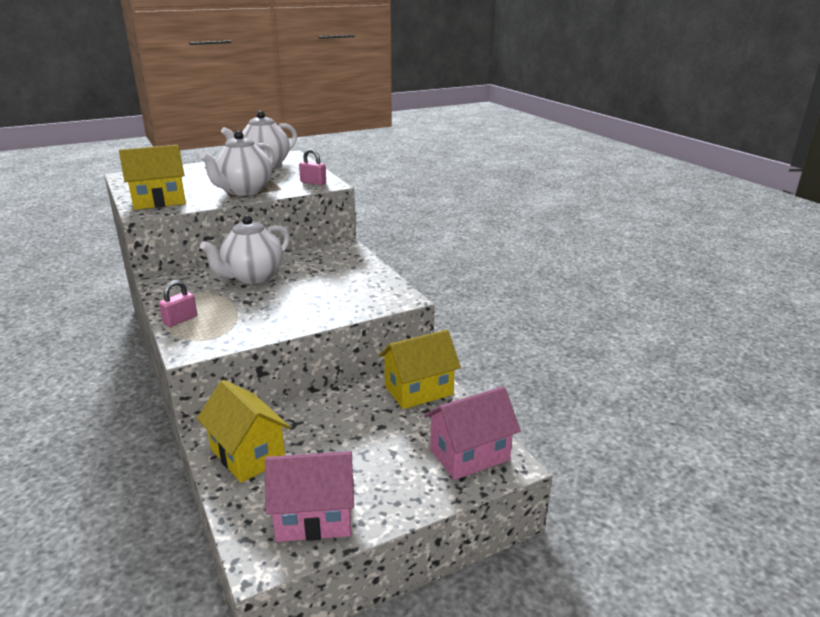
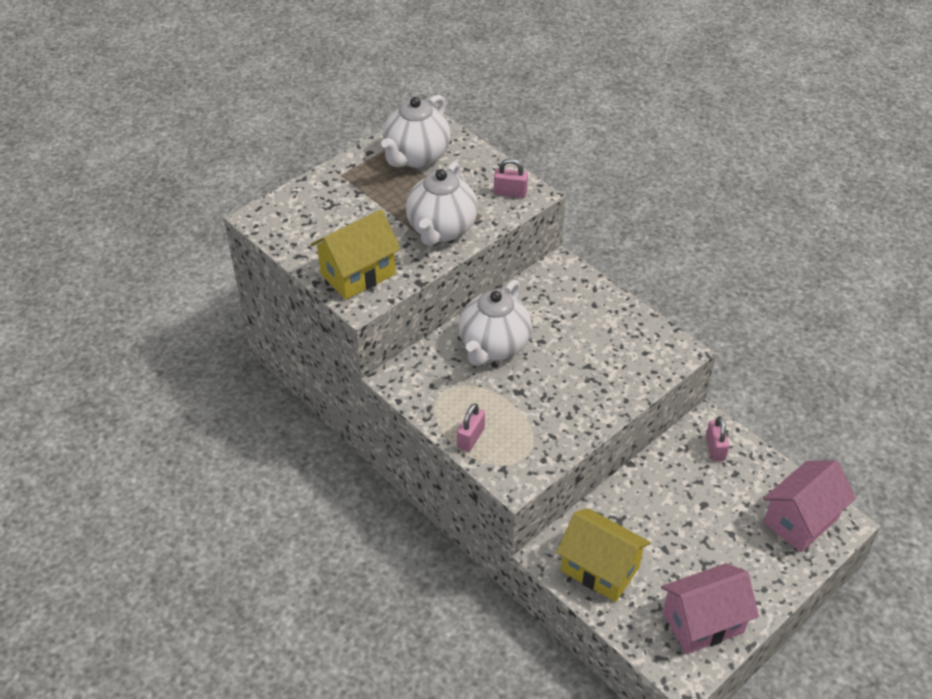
camera: 15 degrees left, 20 degrees up
yellow house [379,330,461,409] -> pink padlock [706,416,729,462]

